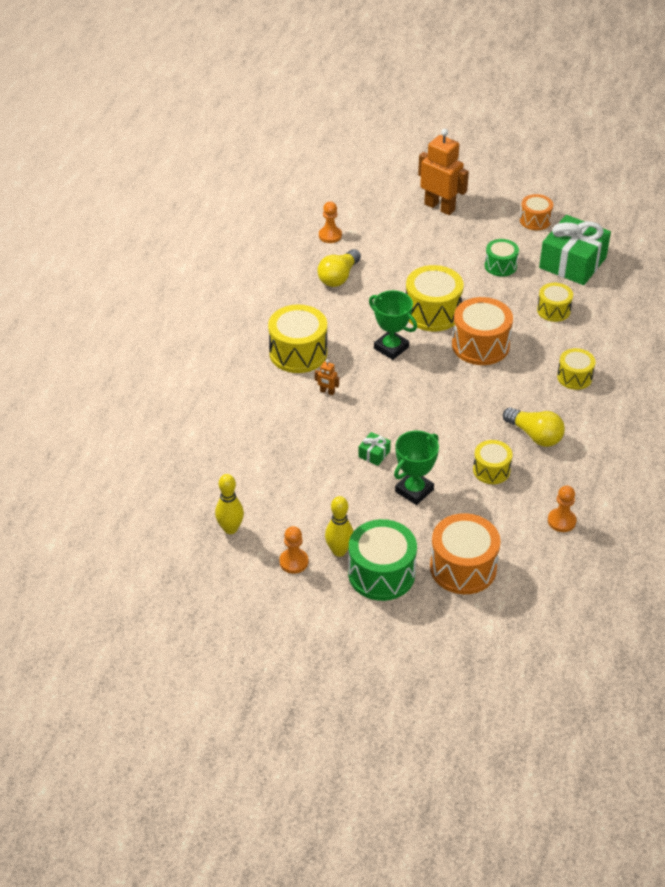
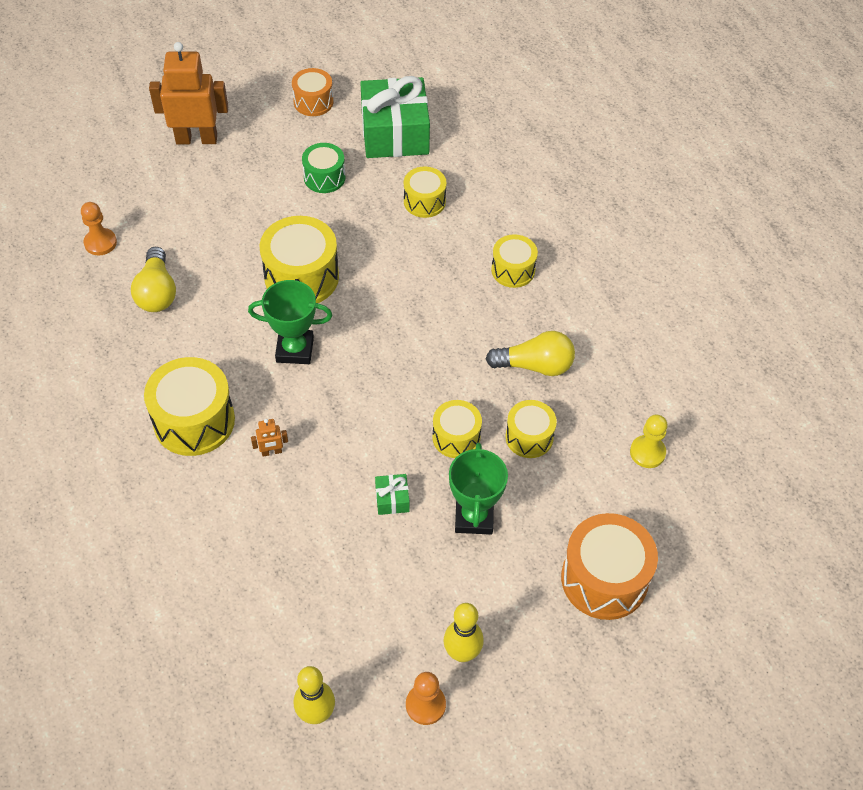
camera: 40 degrees left, 10 degrees up
green drum [348,519,417,601] -> none
orange drum [452,297,513,365] -> none
orange pawn [548,486,576,532] -> yellow pawn [630,414,668,468]
none -> yellow drum [432,400,482,458]

